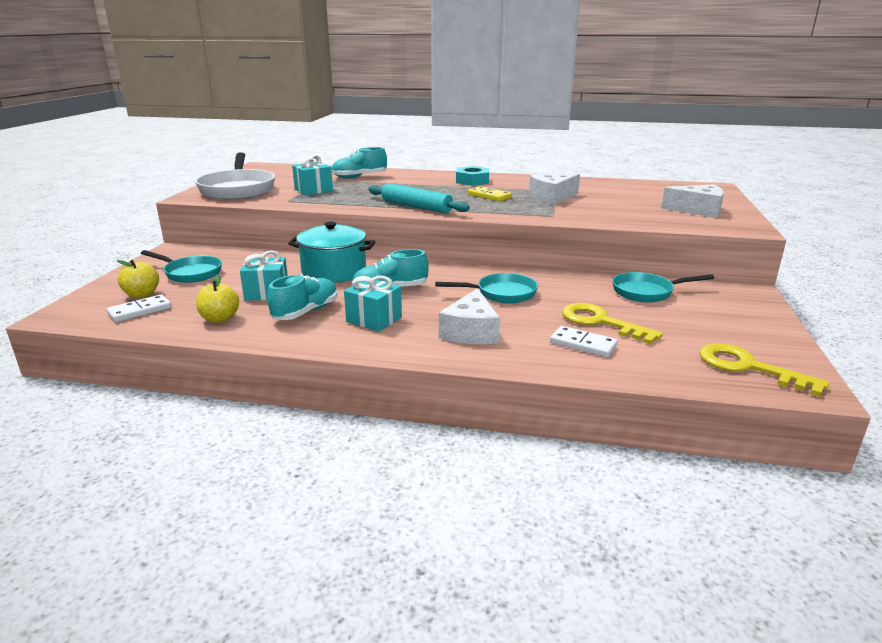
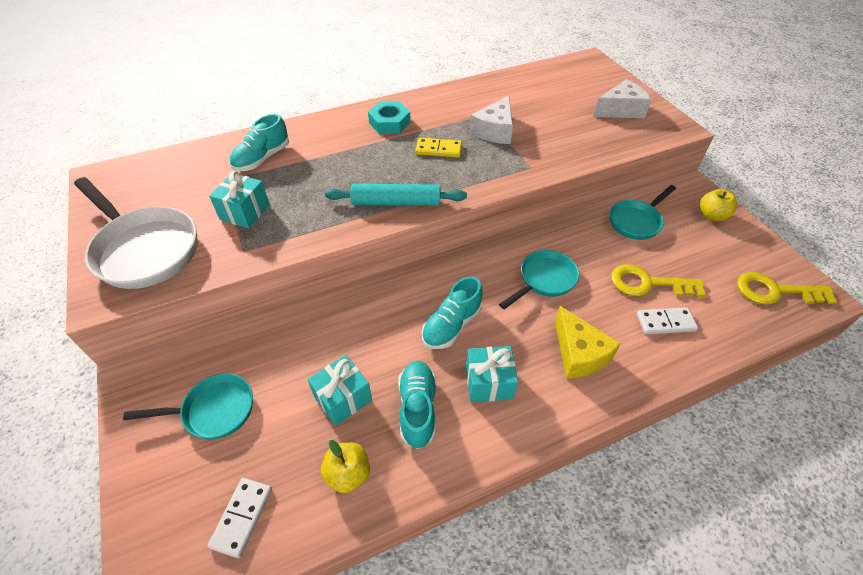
camera: 35 degrees left, 25 degrees up
yellow apple [117,260,159,298] -> yellow apple moved to [700,189,737,221]
turquoise pot [288,222,375,283] -> none
white cheese [439,288,500,344] -> yellow cheese [555,306,621,379]

